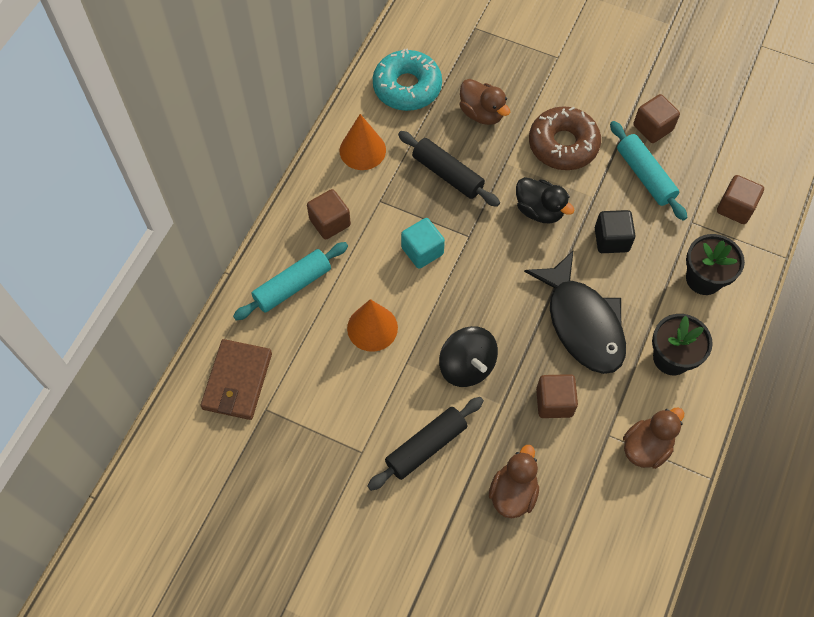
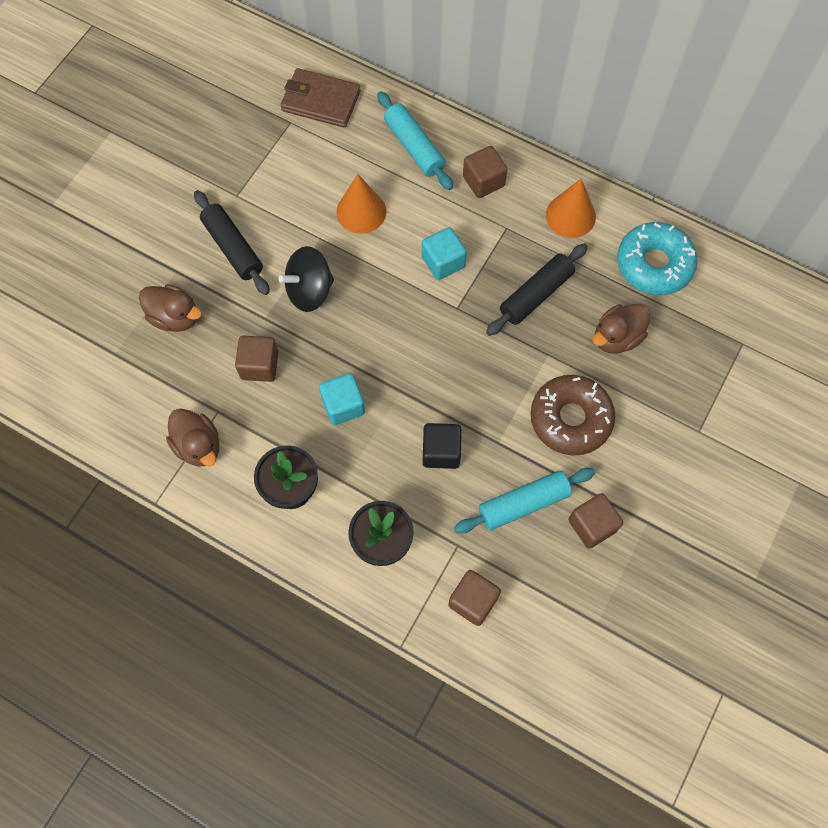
camera: 95 degrees right, 5 degrees up
black duck [516,177,575,224] -> none
black fish [524,251,626,374] -> turquoise cube [319,373,365,425]

